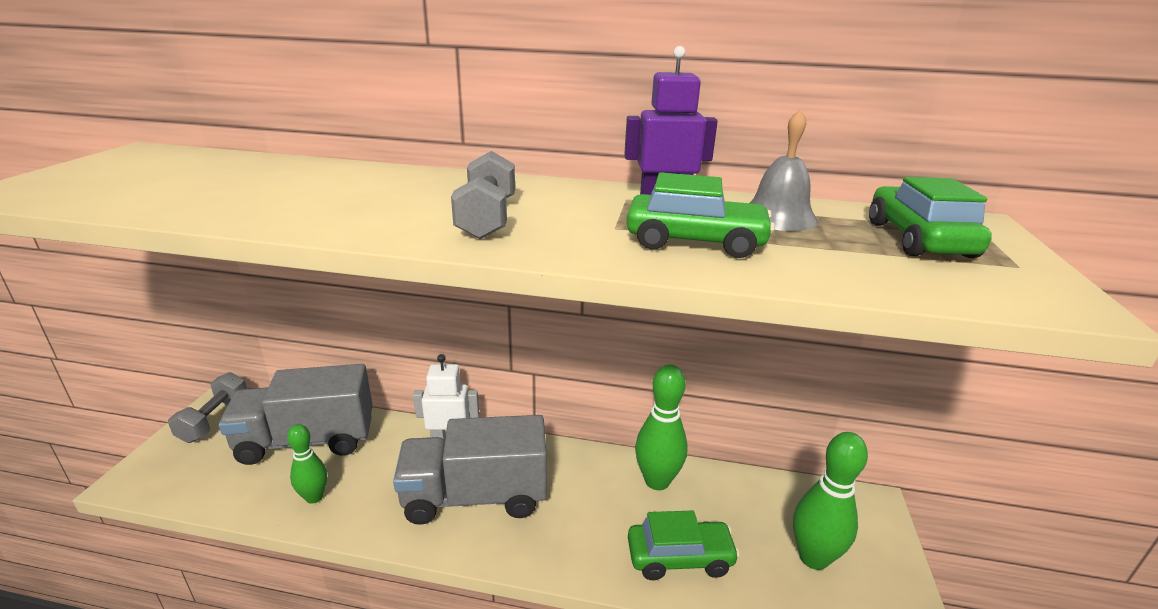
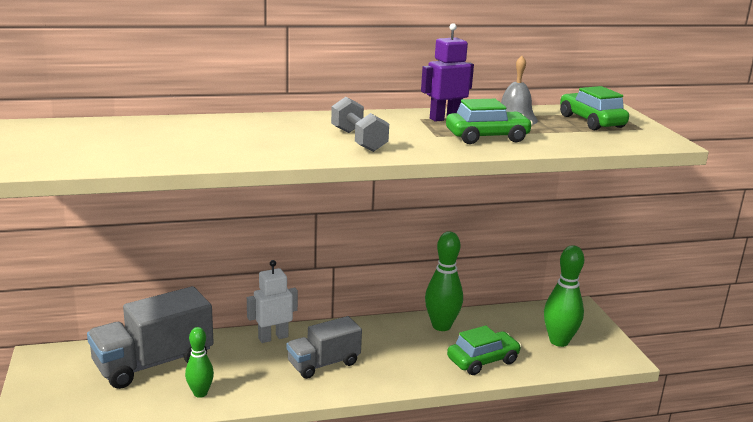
camera: 25 degrees left, 5 degrees down
grey dumbbell [168,372,247,443] -> none
grey truck [393,415,547,525] -> grey truck [286,316,362,379], size x0.64

